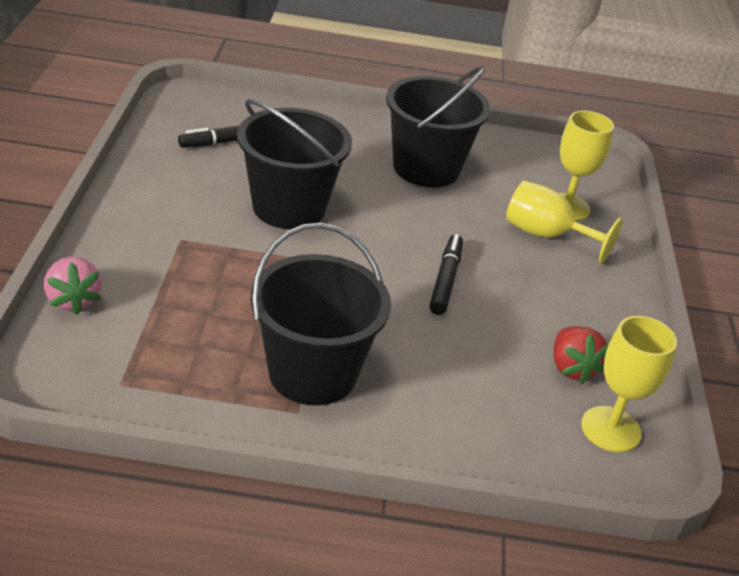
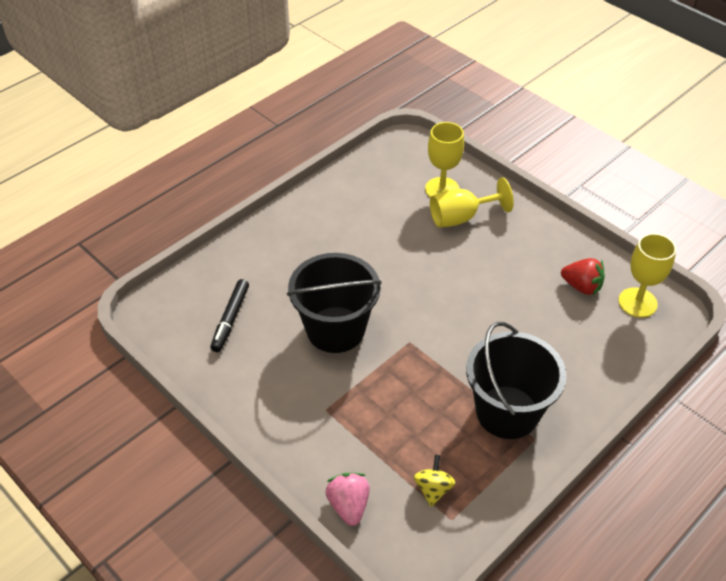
camera: 45 degrees left, 10 degrees up
pink strawberry [44,257,102,315] -> pink strawberry turned 120 degrees counterclockwise [326,473,370,526]
black bucket [386,66,491,187] -> none
black marker [429,234,463,315] -> none
none -> yellow spinning top [414,455,456,507]

